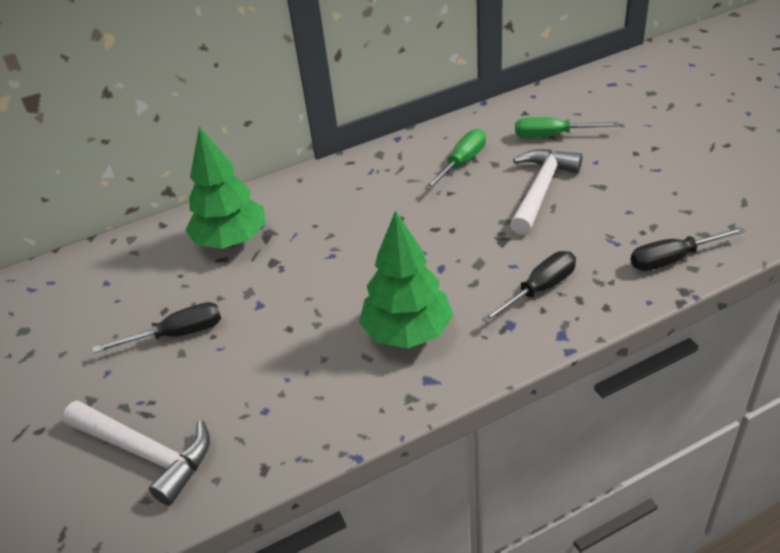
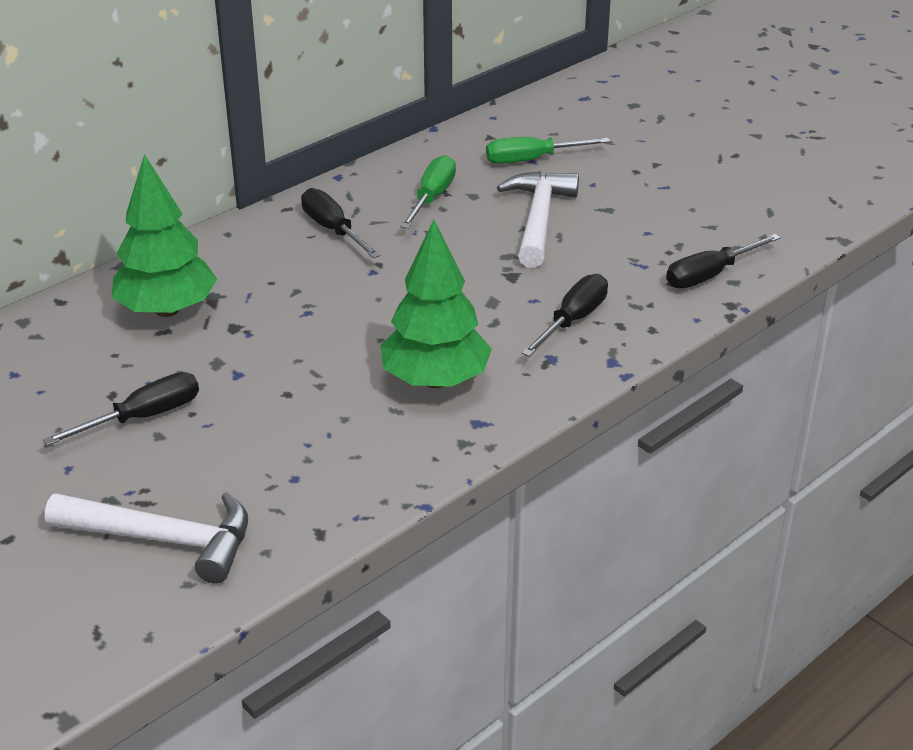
camera: 20 degrees left, 5 degrees down
none -> black screwdriver [301,188,381,258]

